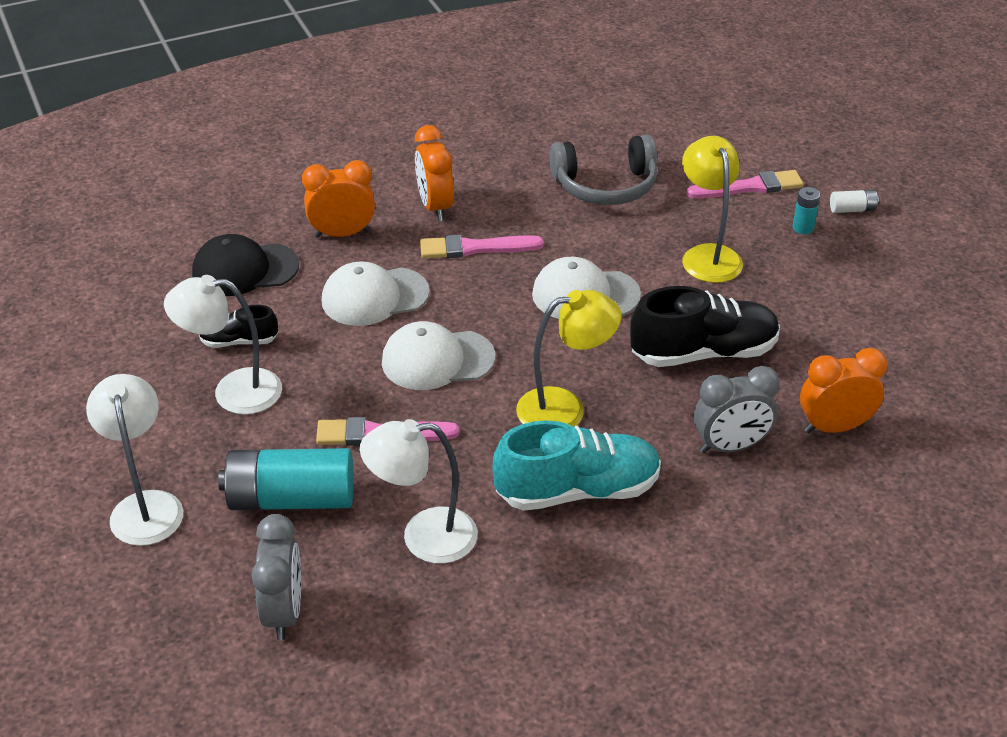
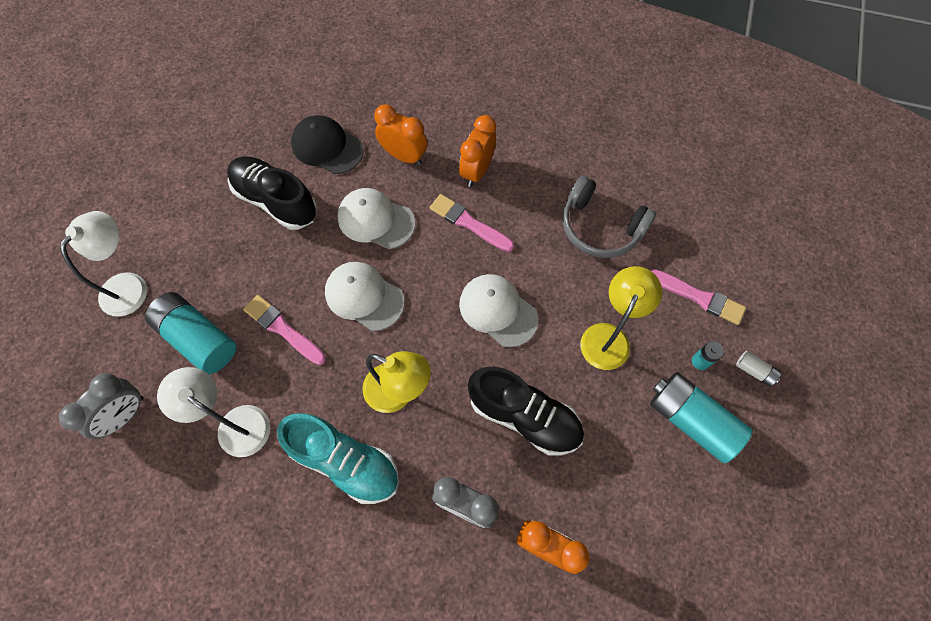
camera: 40 degrees right, 25 degrees up
white lamp [164,275,282,415] -> none
black shoe [199,305,278,348] -> black shoe [227,156,317,230], size x1.93
none -> turquoise battery [650,372,753,463]

